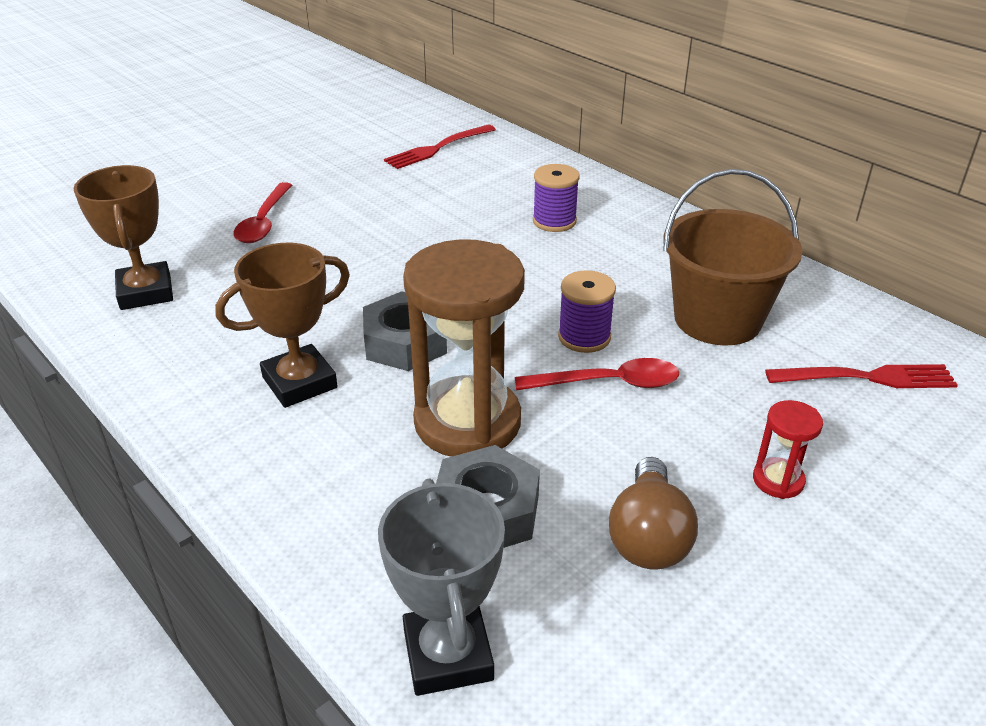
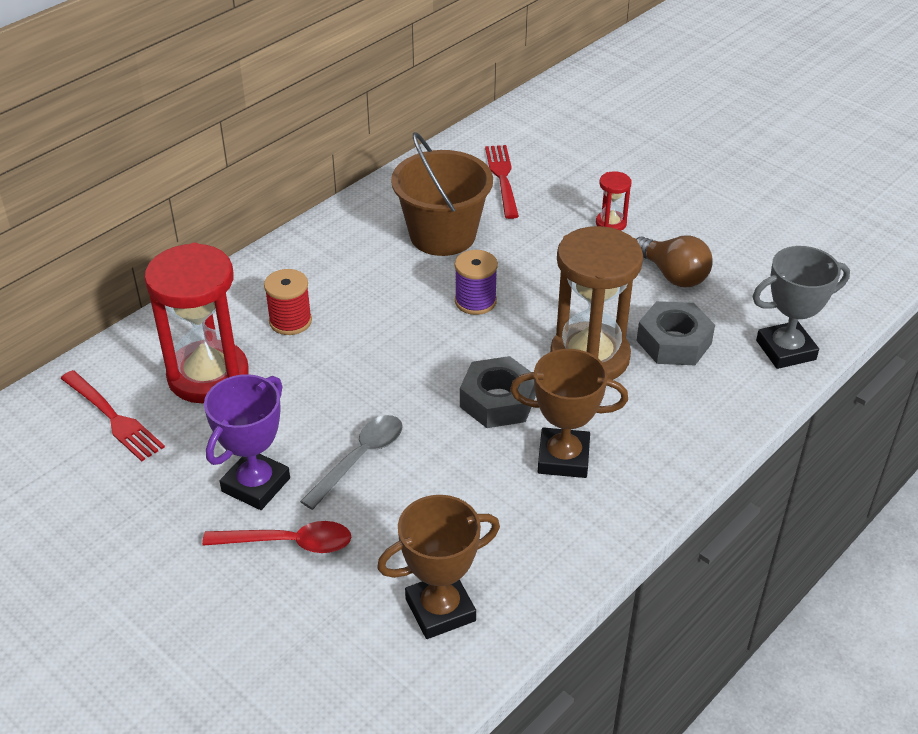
camera: 95 degrees left, 5 degrees up
brown trophy [215,243,350,408] -> brown trophy turned 45 degrees counterclockwise [510,349,628,478]
red spoon [515,358,679,391] -> none
purple spool [533,164,580,232] -> red spool [264,269,312,335]
brown light bulb [609,457,698,570] -> brown light bulb turned 45 degrees clockwise [636,235,712,287]
none -> red hourglass [144,243,249,403]
none -> purple trophy [204,374,290,510]
none -> grey spoon [300,415,403,510]

